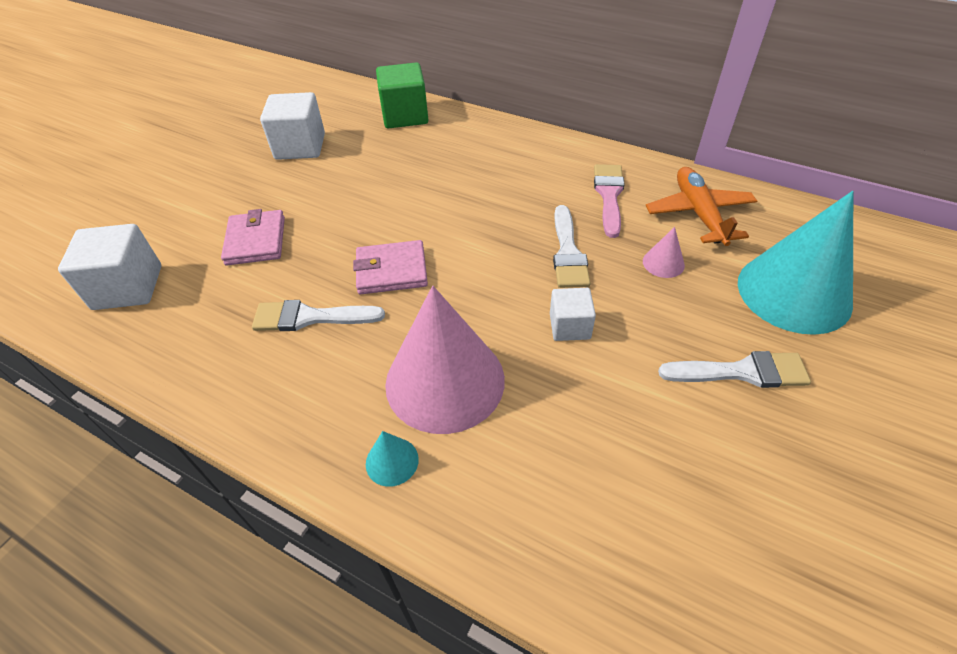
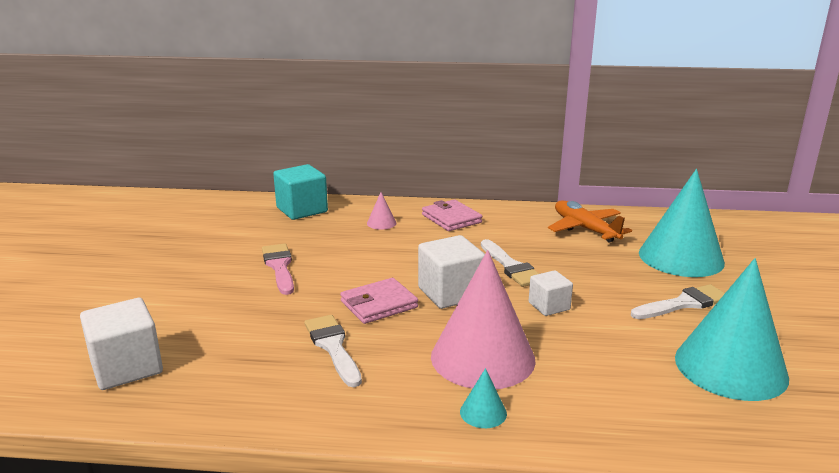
camera: 25 degrees left, 25 degrees down
pink wallet [221,209,285,265] -> pink wallet moved to [422,199,482,231]
white brush [252,300,385,331] -> white brush turned 90 degrees clockwise [304,315,362,387]
white cube [260,92,325,160] -> white cube moved to [418,235,485,309]
green cube [376,62,428,129] -> turquoise cube [273,164,328,220]
pink brush [594,164,625,238] -> pink brush moved to [262,244,294,295]
pink cone [643,227,685,278] -> pink cone moved to [367,192,397,230]
none -> turquoise cone [675,258,789,401]

